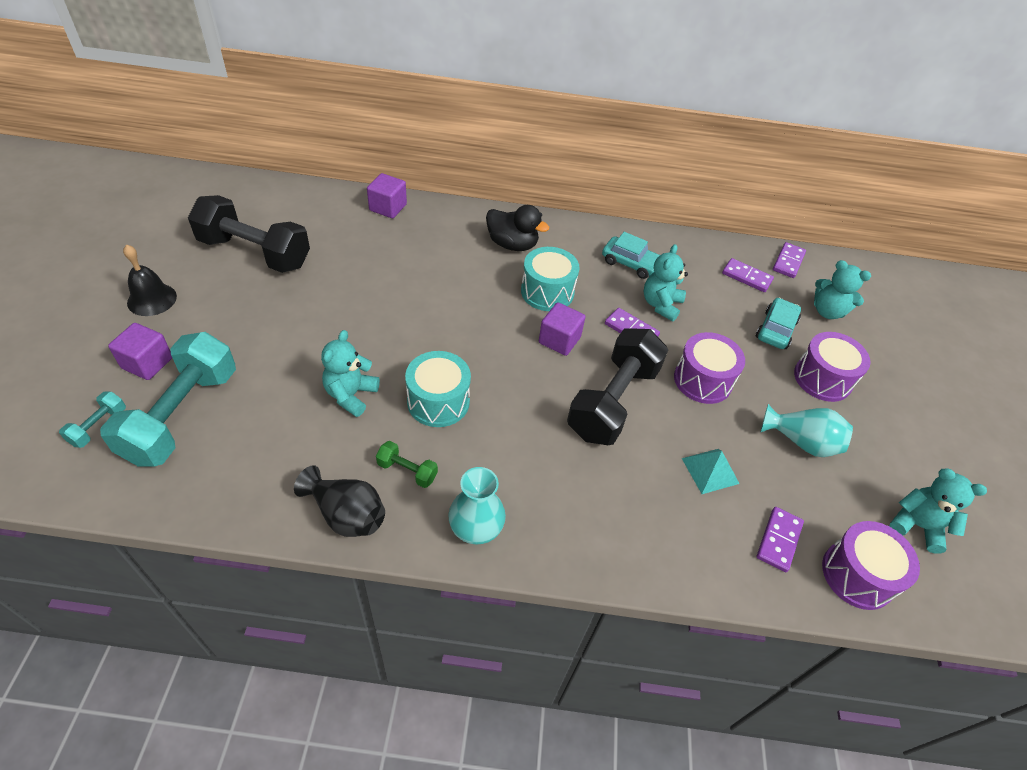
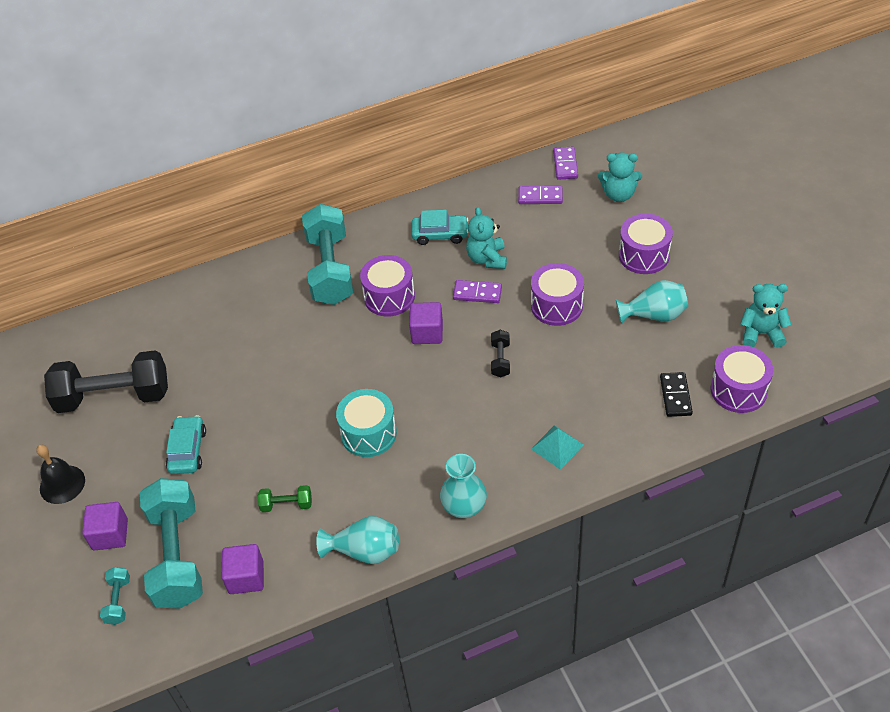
camera: 20 degrees left, 0 degrees up
black vase [294,465,385,537] -> turquoise vase [316,516,399,564]
turquoise teddy bear [321,330,380,417] -> none
purple cube [367,173,407,218] -> purple cube moved to [222,544,264,594]
green dumbbell [376,441,438,488] -> green dumbbell moved to [258,485,312,512]
black duck [486,205,549,251] -> turquoise dumbbell [302,204,353,305]
turquoise drum [521,247,580,311] -> purple drum [360,255,415,317]
black dumbbell [567,328,668,445] -> black dumbbell [491,330,510,377], size x0.43
turquoise pyramid [682,449,740,494] -> turquoise pyramid moved to [531,425,584,470]
turquoise car [756,298,801,349] -> turquoise car moved to [166,415,206,474]
purple domino [757,507,804,572] -> black domino [660,372,693,417]

